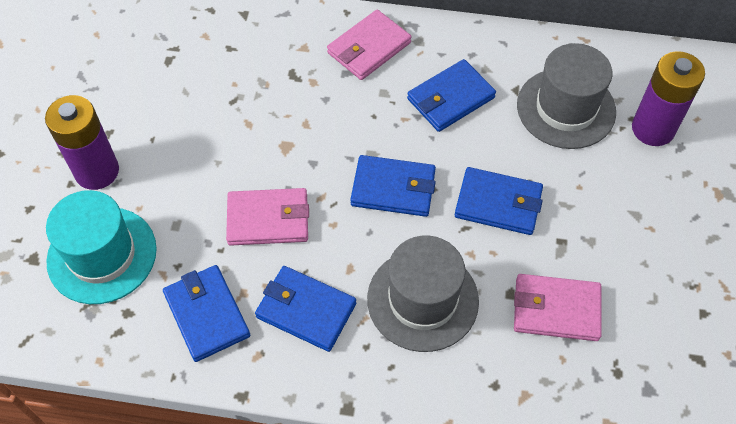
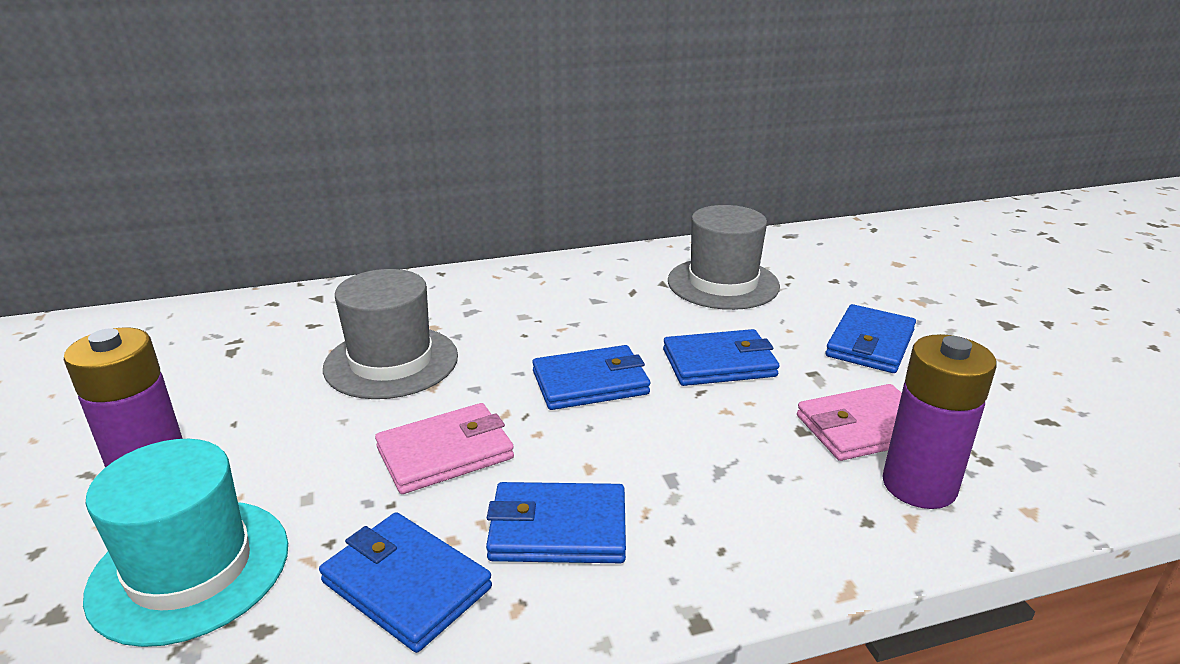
camera: 25 degrees left, 30 degrees down
pink wallet [327,10,411,80] -> none
grey hat [367,235,479,352] -> grey hat moved to [323,269,458,399]
blue wallet [407,59,496,132] -> blue wallet moved to [825,304,916,373]
purple battery [632,51,705,146] -> purple battery moved to [882,334,997,509]

